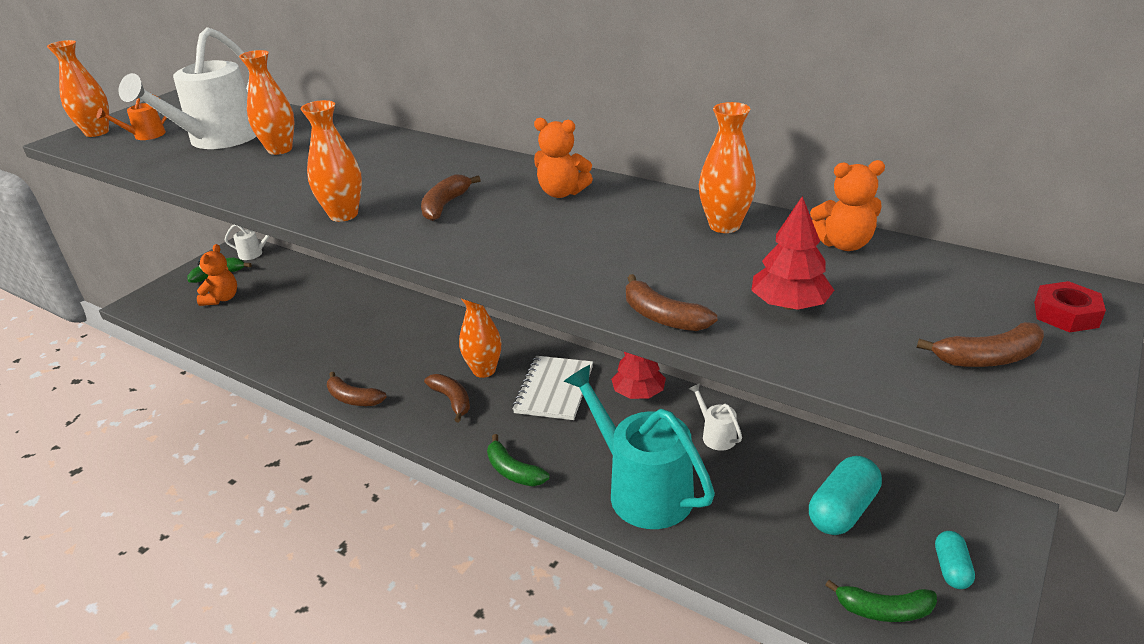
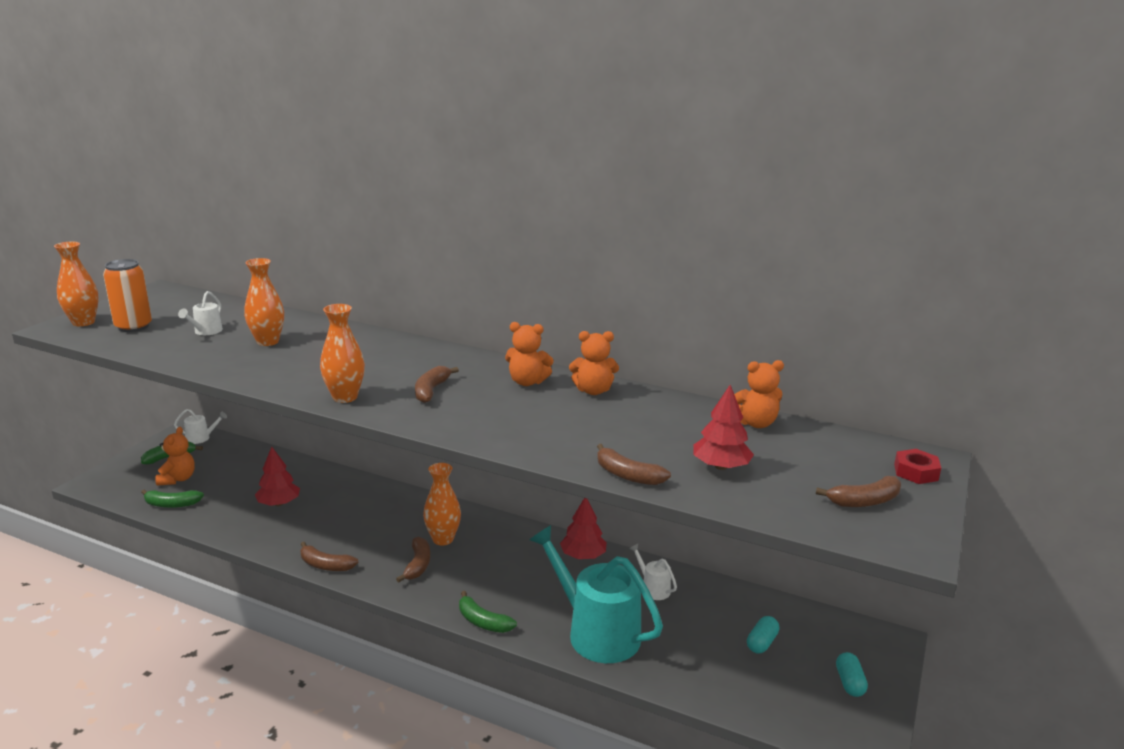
camera: 10 degrees left, 10 degrees down
orange watering can [97,92,167,140] -> orange can [103,259,152,332]
white watering can [118,27,257,149] -> white watering can [178,291,223,335], size x0.43
brown banana [424,374,470,422] -> brown banana turned 45 degrees clockwise [396,537,430,583]
white notebook [512,356,593,420] -> none
orange vase [699,102,756,233] -> none
turquoise capsule [809,456,882,535] -> turquoise capsule [747,616,779,654], size x0.59
green banana [825,580,937,622] -> green banana moved to [141,490,204,508]
none -> red tree [255,447,300,506]
none -> orange teddy bear [569,331,619,395]

